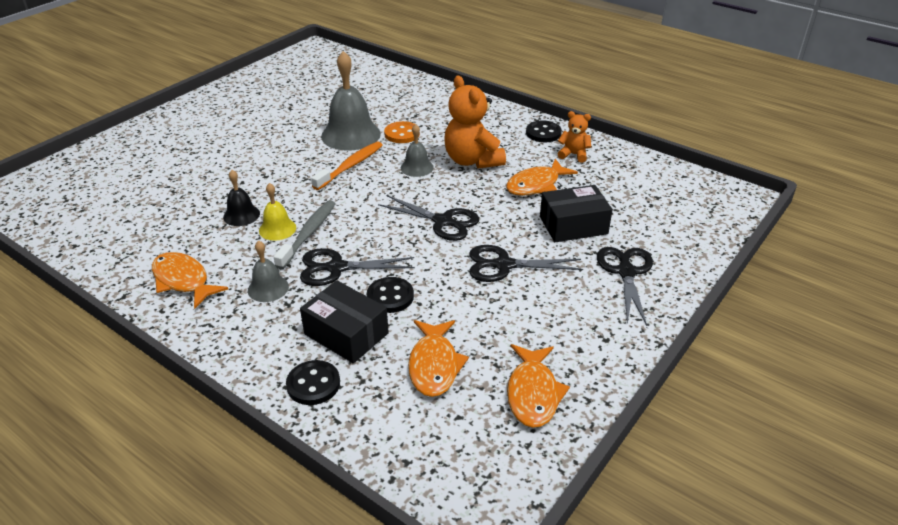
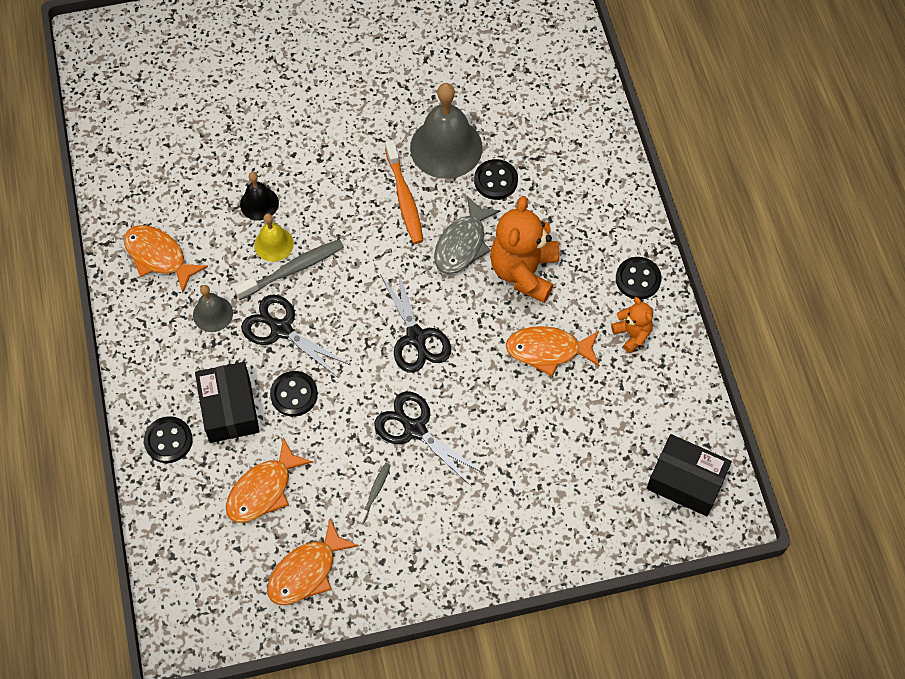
camera: 40 degrees right, 25 degrees up
orange fish [152,252,228,309] -> orange fish turned 45 degrees counterclockwise [124,225,208,293]
orange toothbrush [311,141,383,190] -> orange toothbrush turned 90 degrees clockwise [385,140,423,244]
orange button [384,121,420,143] -> black button [474,159,518,200]
grey bell [401,124,434,177] -> grey fish [434,196,500,274]
black box [540,185,613,242] -> black box moved to [646,434,732,516]
black scissors [597,247,653,326] -> none
none -> grey toothbrush [358,463,391,524]

